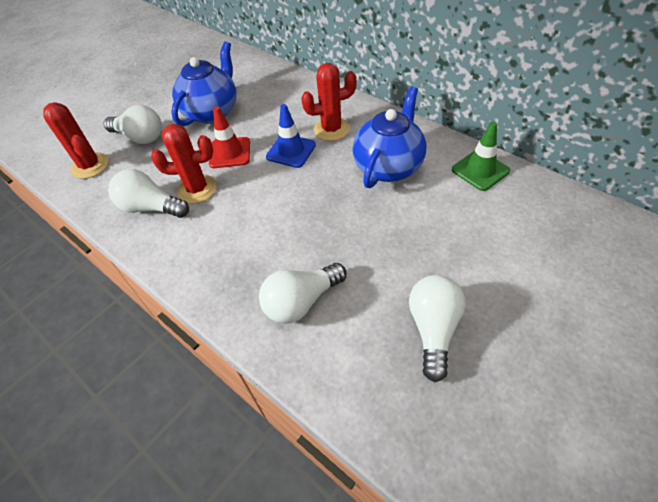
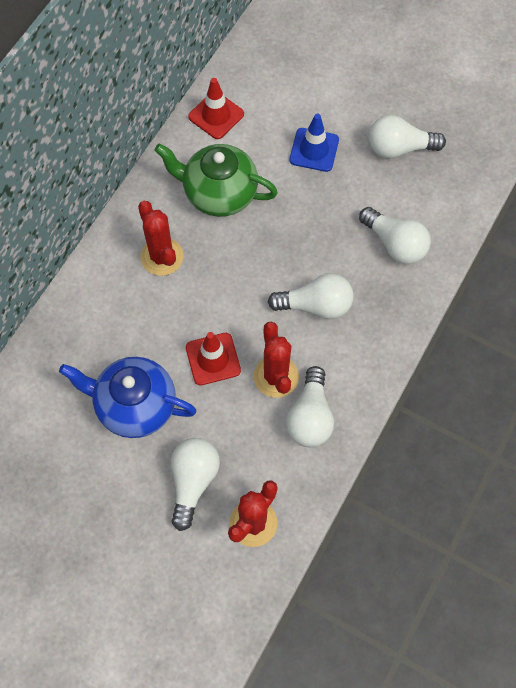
camera: 105 degrees left, 15 degrees up
blue traffic cone [266,104,316,168] -> blue traffic cone moved to [289,114,339,172]
blue teapot [352,87,426,188] -> green teapot [155,144,278,217]
green traffic cone [452,122,510,191] -> red traffic cone [188,78,244,139]
none -> white light bulb [268,273,353,319]

